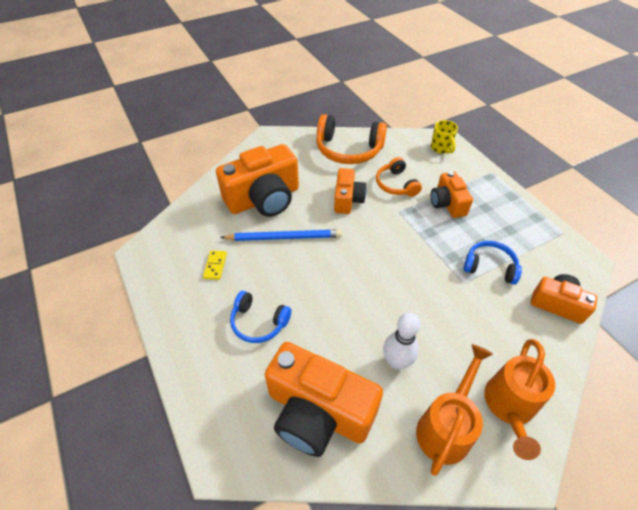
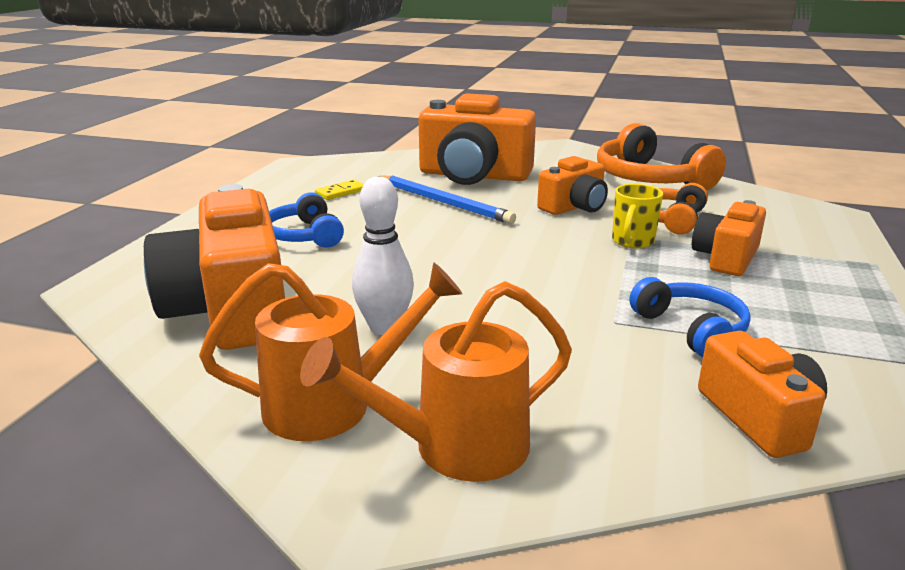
camera: 45 degrees right, 25 degrees down
yellow mug [431,120,458,154] -> yellow mug moved to [612,184,663,249]

